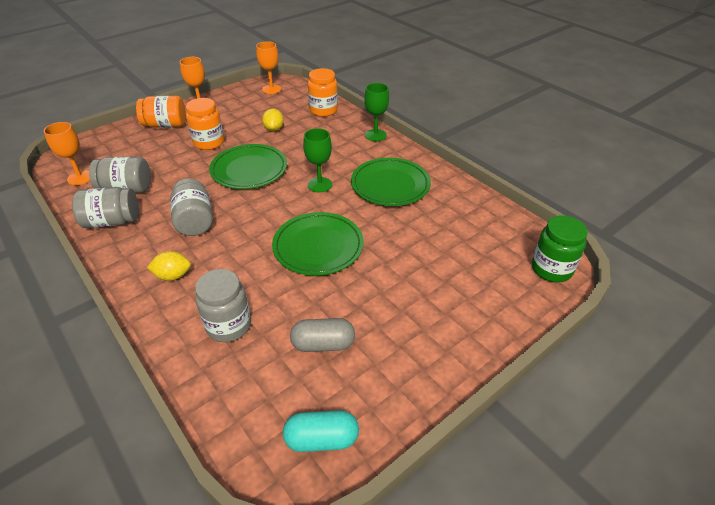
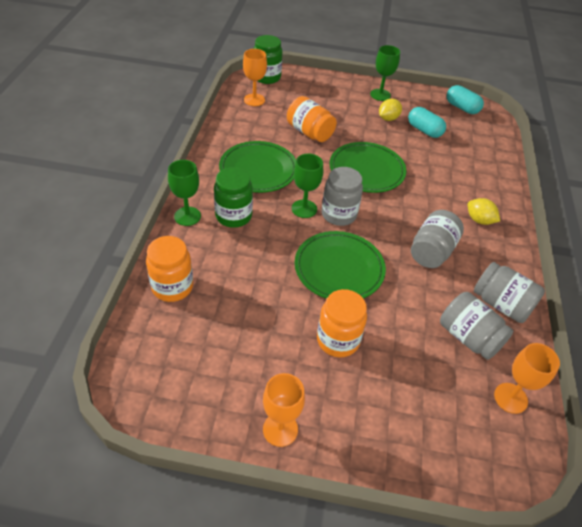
camera: 135 degrees left, 5 degrees up
orange jar [136,96,186,128] -> orange jar moved to [287,96,337,142]
grey jar [195,269,251,342] -> grey jar moved to [322,167,363,226]
orange goblet [256,41,281,94] -> orange goblet moved to [243,49,267,106]
yellow lemon [262,109,284,131] -> yellow lemon moved to [379,99,402,121]
grey capsule [290,318,355,352] -> turquoise capsule [408,107,446,138]
none -> green jar [214,167,253,228]
none -> green goblet [370,45,400,101]

